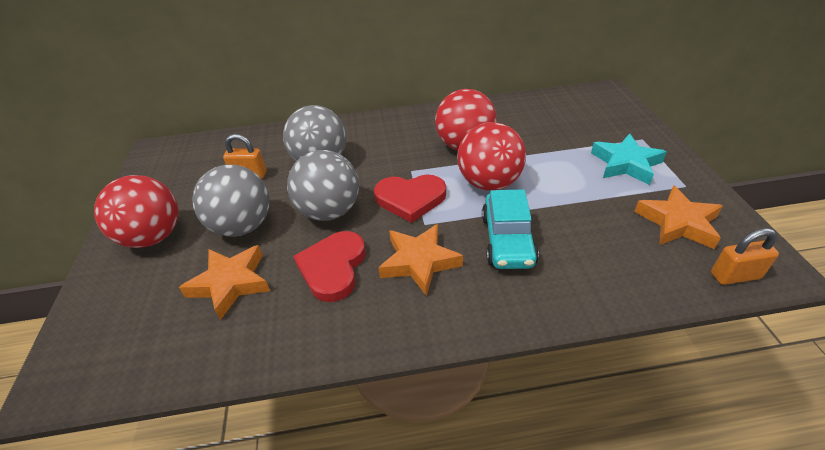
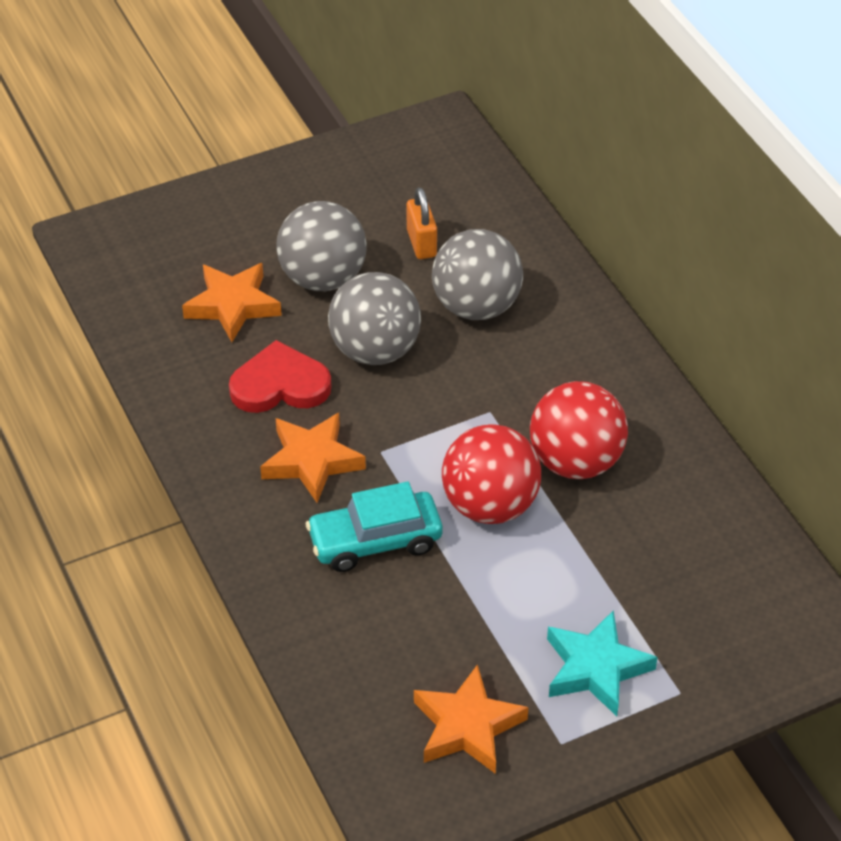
camera: 70 degrees right, 5 degrees up
red ball [94,175,178,248] -> none
red heart [374,175,446,223] -> none
orange padlock [711,228,779,285] -> none

